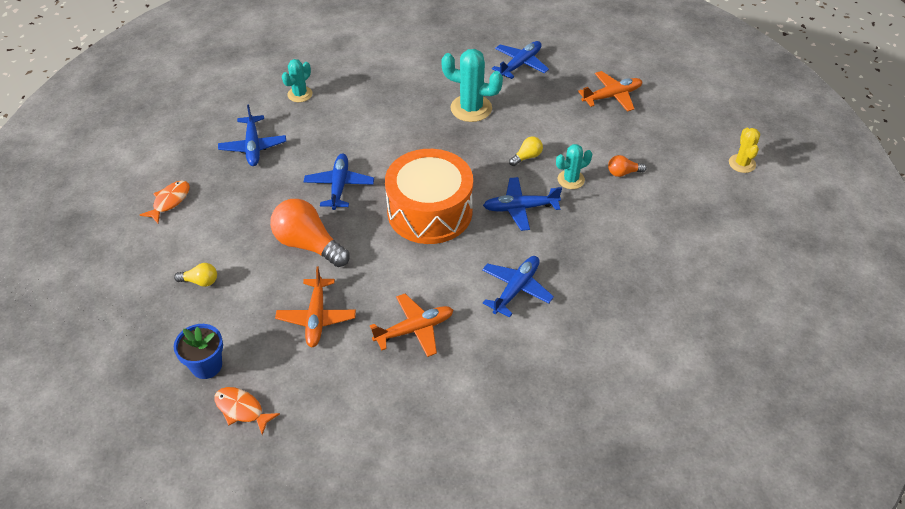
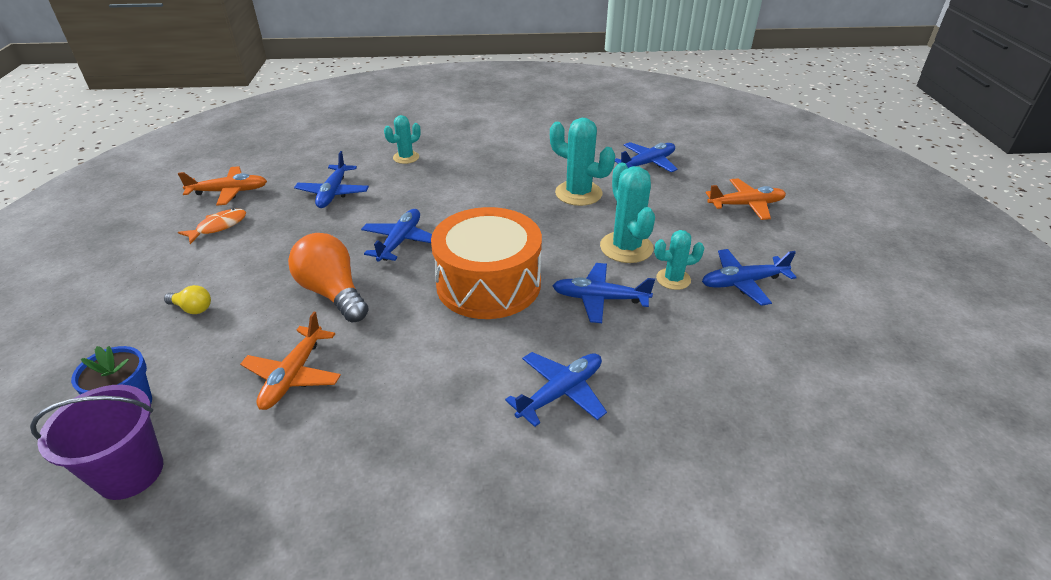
camera: 15 degrees right, 10 degrees down
orange fish [214,387,280,435] -> purple bucket [30,384,163,500]
orange plane [370,294,453,357] -> orange plane moved to [178,166,267,206]
yellow light bulb [509,137,543,166] -> turquoise cactus [600,162,655,263]
orange light bulb [608,155,647,177] -> blue plane [702,249,797,306]
yellow cactus [729,128,760,173] -> none

